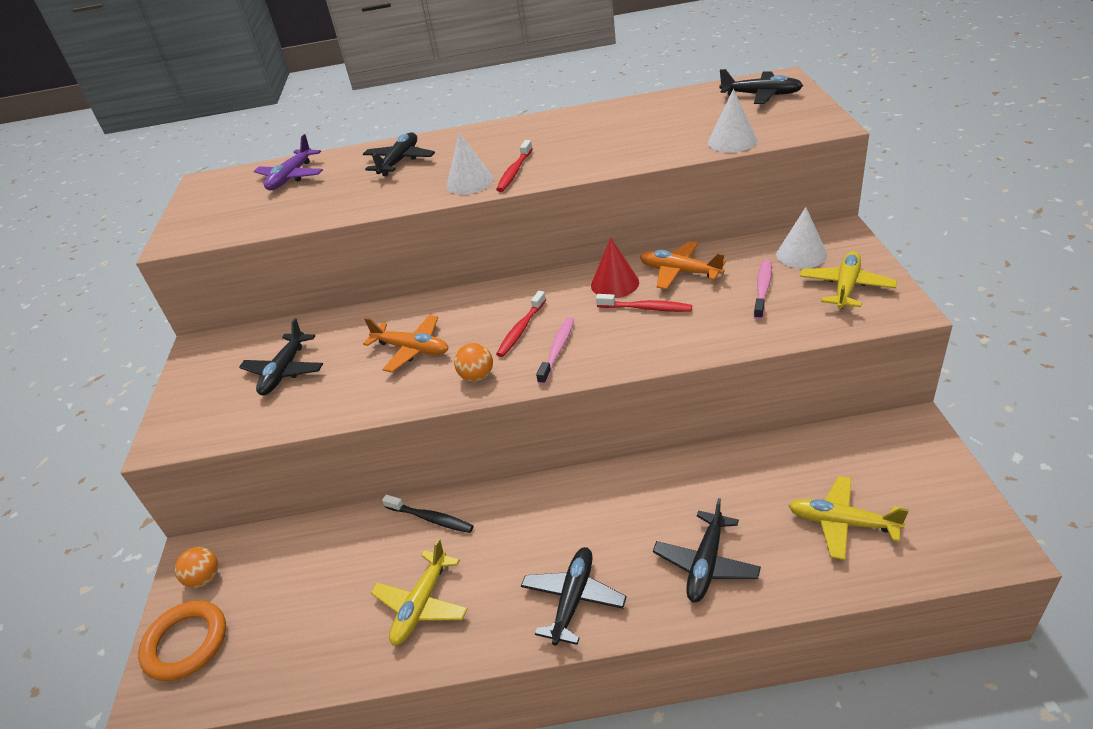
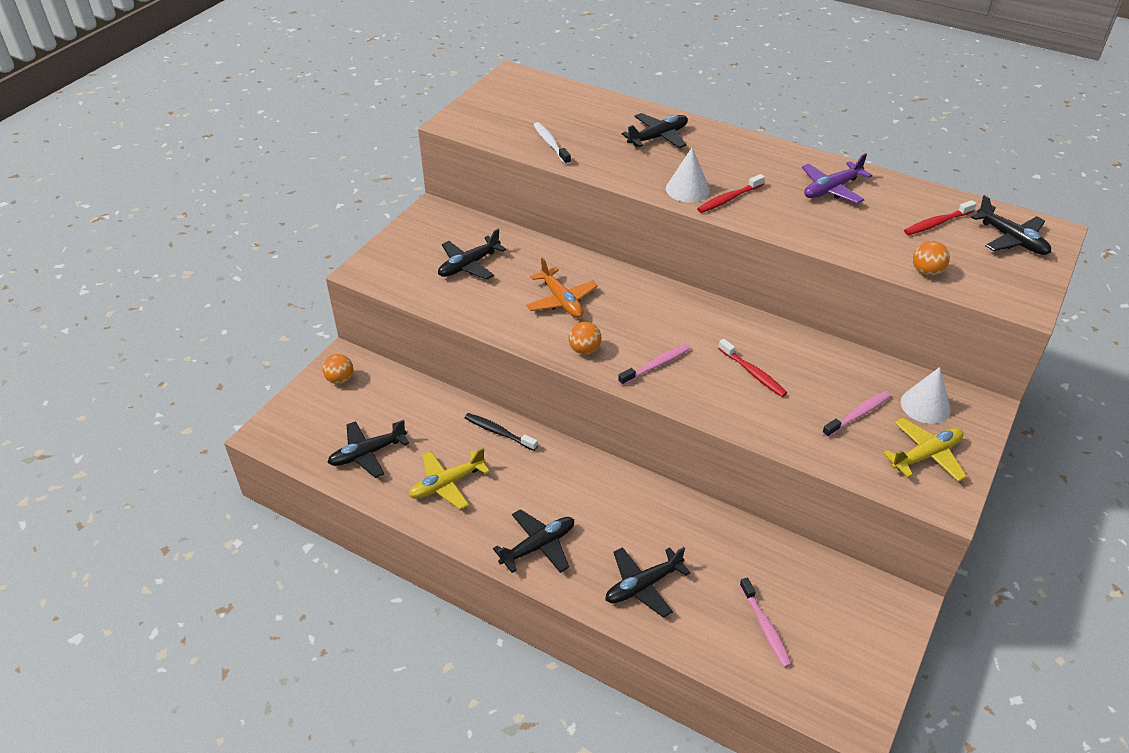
camera: 30 degrees right, 5 degrees up
orange ring [138,600,226,681] -> none
purple plane [254,134,323,190] -> purple plane moved to [802,153,872,204]
black toothbrush [382,495,474,533] -> black toothbrush turned 150 degrees clockwise [465,413,538,451]
red toothbrush [496,291,546,357] -> red toothbrush moved to [904,200,977,235]
red cone [591,238,639,298] -> none
orange plane [640,241,726,289] -> none
white cone [708,89,757,153] -> orange ball [913,241,950,276]
yellow plane [789,476,909,560] -> pink toothbrush [739,578,792,668]
none -> black plane [327,420,409,478]
none -> white toothbrush [533,122,571,165]

